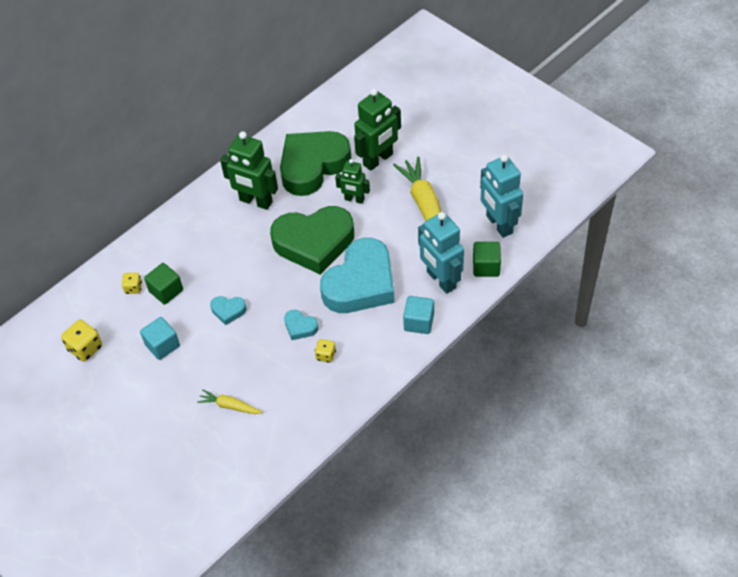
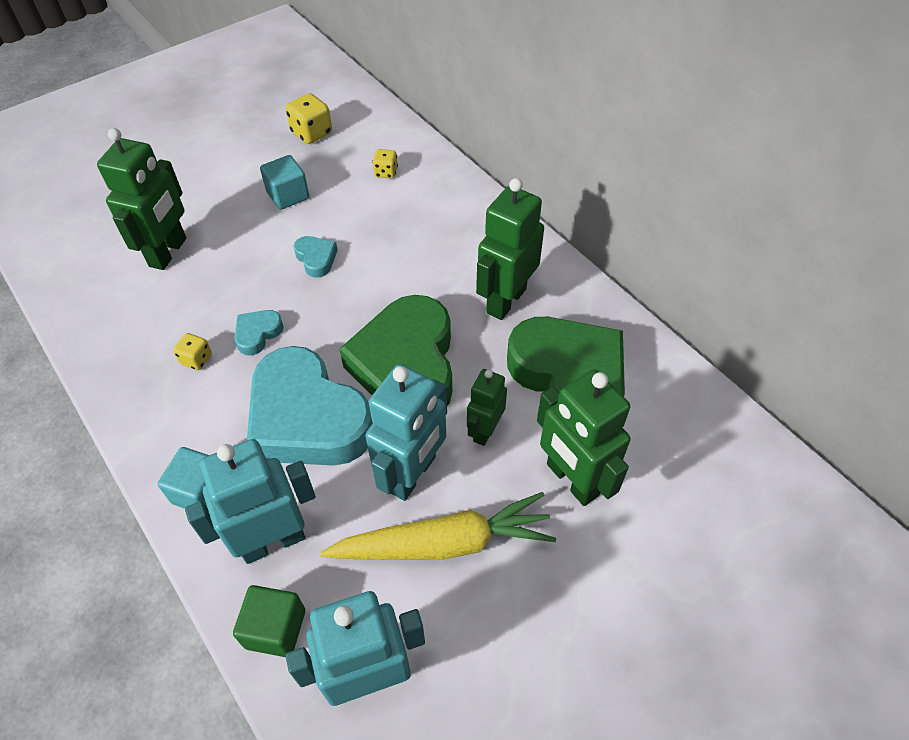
camera: 95 degrees right, 0 degrees up
green cube [144,263,183,305] -> none
yellow carrot [197,389,263,414] -> green robot [97,128,186,270]
turquoise heart [210,296,246,325] -> turquoise heart turned 135 degrees clockwise [293,236,338,277]
none -> turquoise robot [365,364,447,501]

